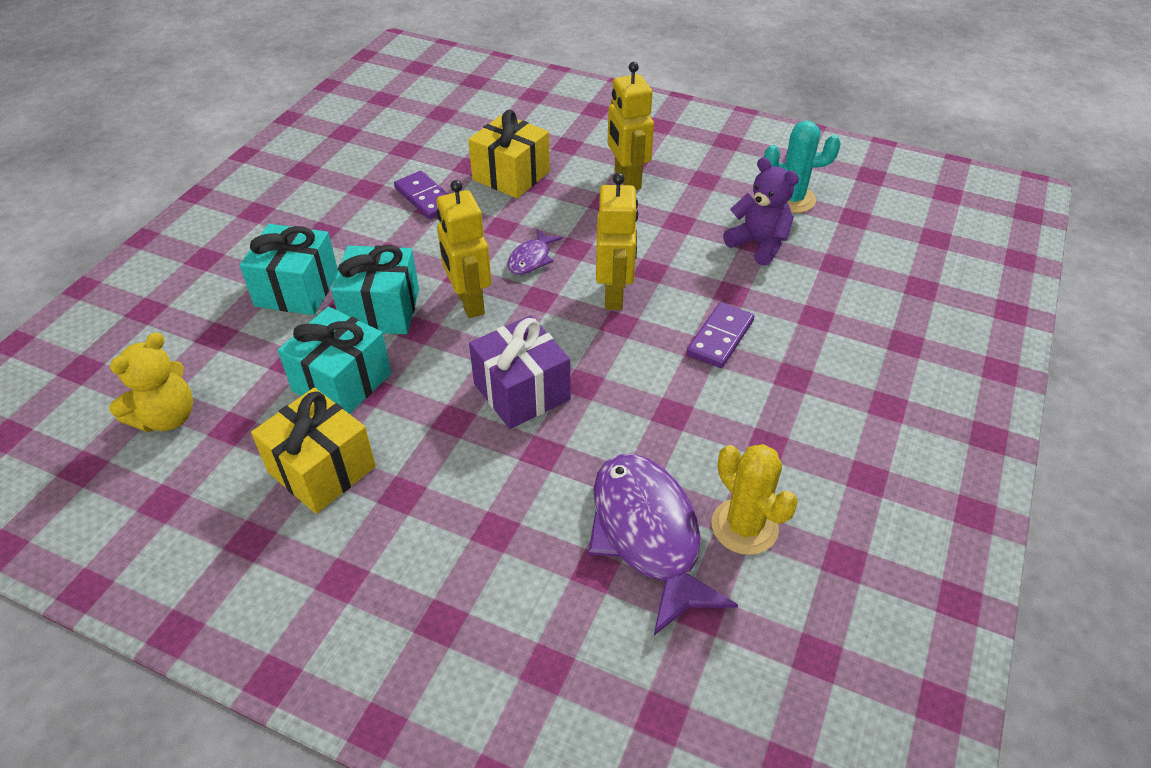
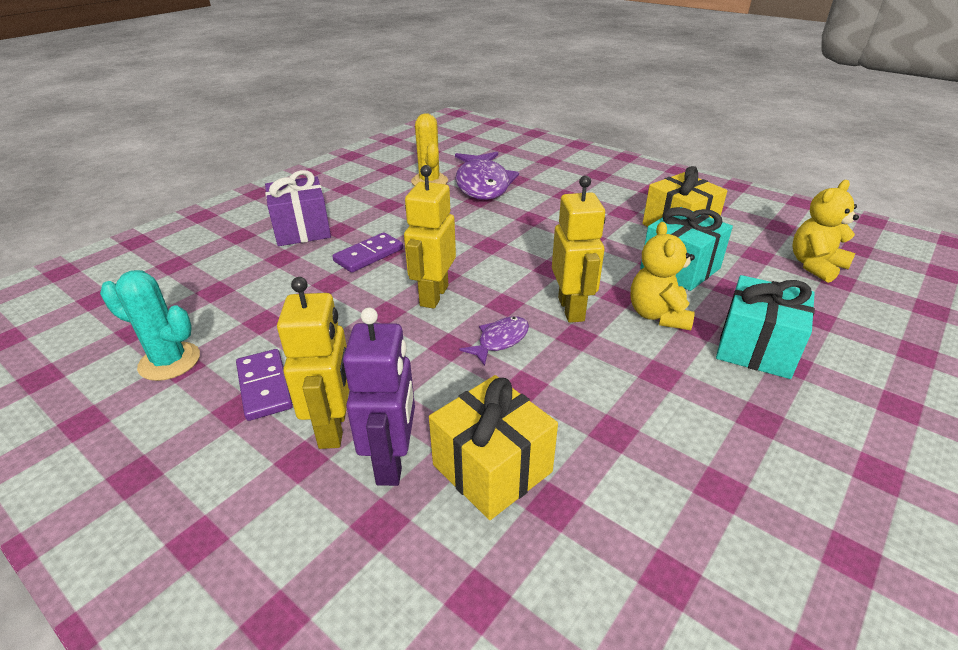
camera: 165 degrees left, 10 degrees down
turquoise gift [331,245,419,334] -> yellow teddy bear [631,222,695,330]
purple domino [394,171,448,219] -> purple domino moved to [236,349,293,421]
purple gift [469,315,570,429] -> purple gift moved to [265,170,331,246]
purple teddy bear [723,157,799,266] -> none
none -> purple robot [343,307,415,486]

